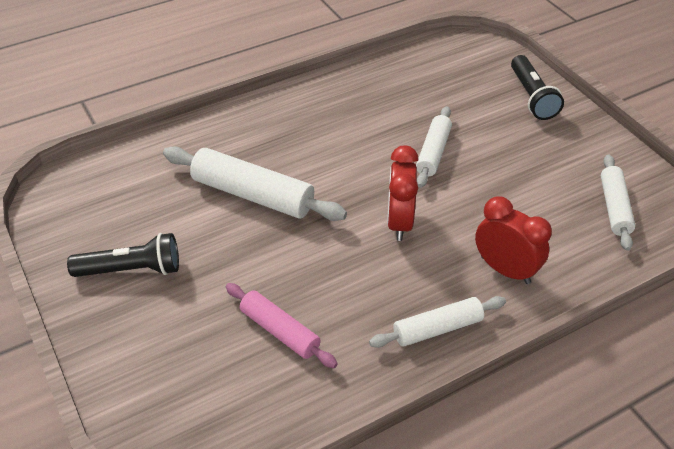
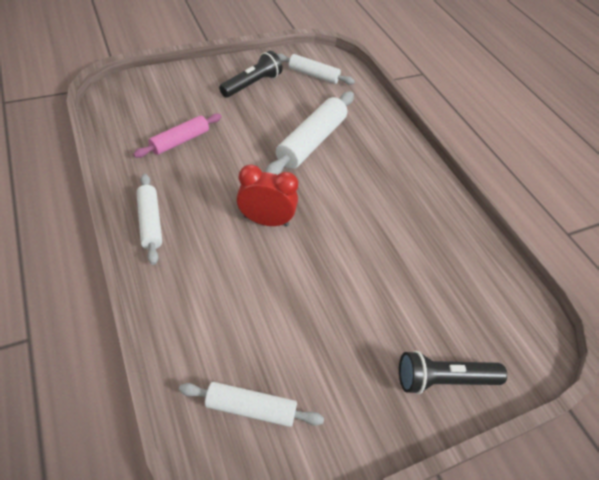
camera: 90 degrees right, 5 degrees up
black flashlight [67,233,179,277] -> black flashlight turned 135 degrees counterclockwise [219,51,283,97]
white rolling pin [416,106,452,188] -> white rolling pin moved to [277,54,355,85]
red clock [475,196,552,284] -> none

